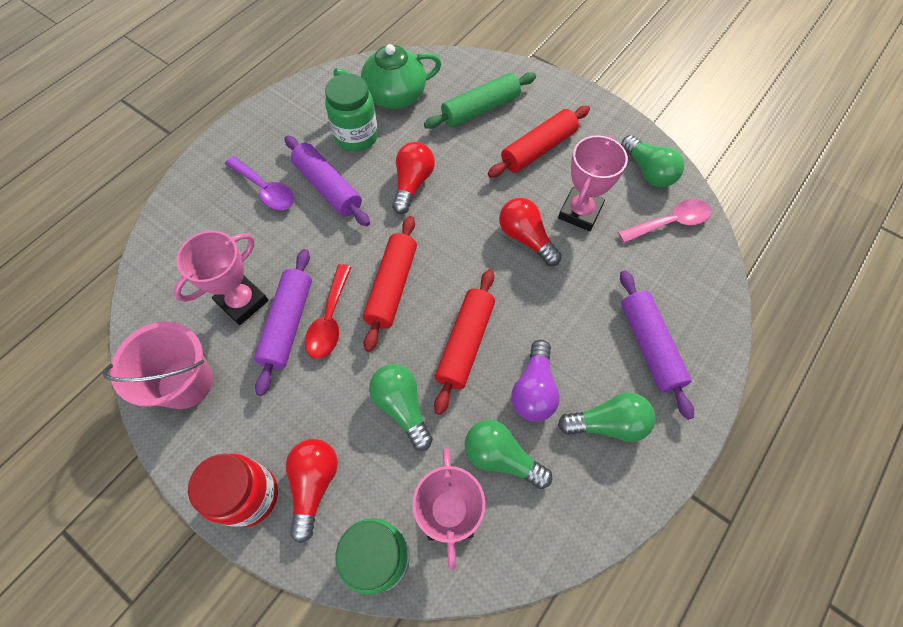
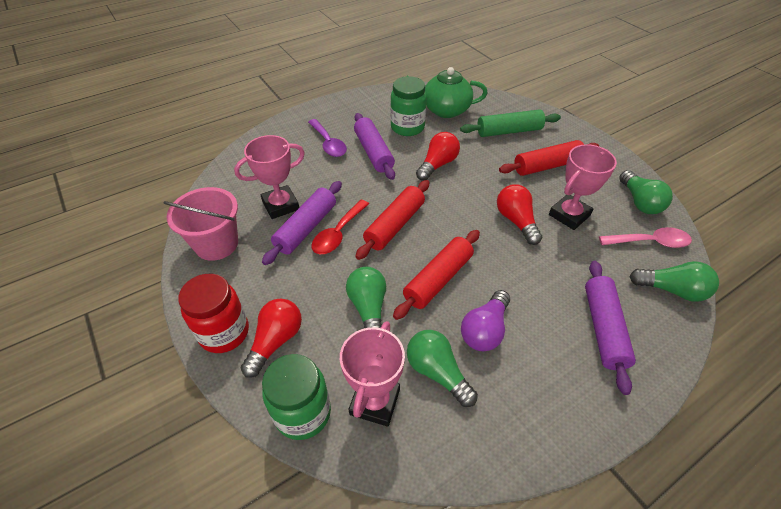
camera: 20 degrees right, 15 degrees down
green light bulb [558,392,656,442] -> green light bulb moved to [630,261,719,302]

